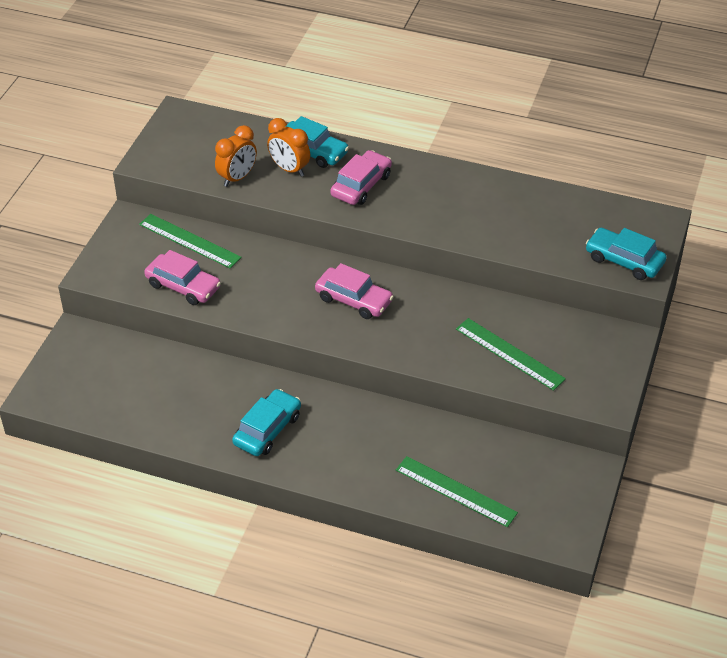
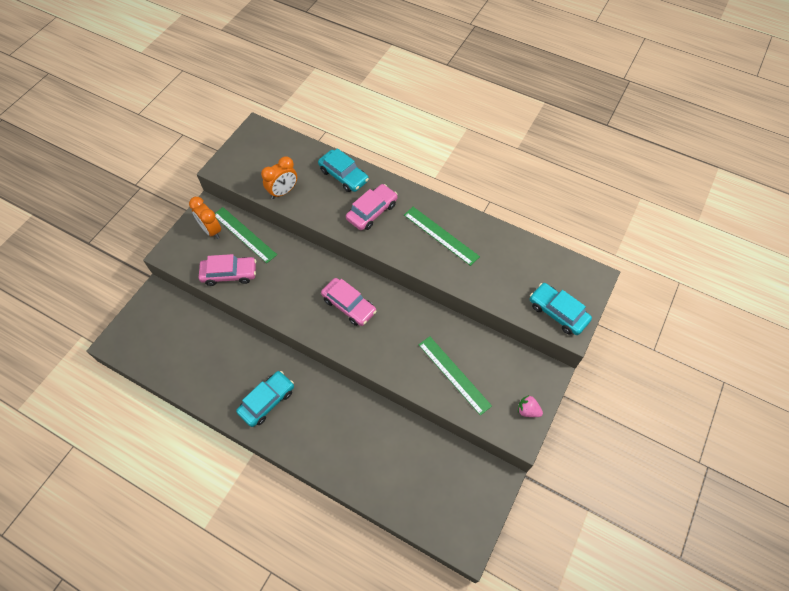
camera: 10 degrees right, 15 degrees up
pink car [144,250,221,305] -> pink car turned 45 degrees counterclockwise [199,254,256,286]
orange clock [267,118,310,177] -> orange clock moved to [189,197,221,239]
green ruler [396,456,518,528] -> green ruler moved to [404,207,480,266]
none -> pink strawberry [518,395,543,417]

